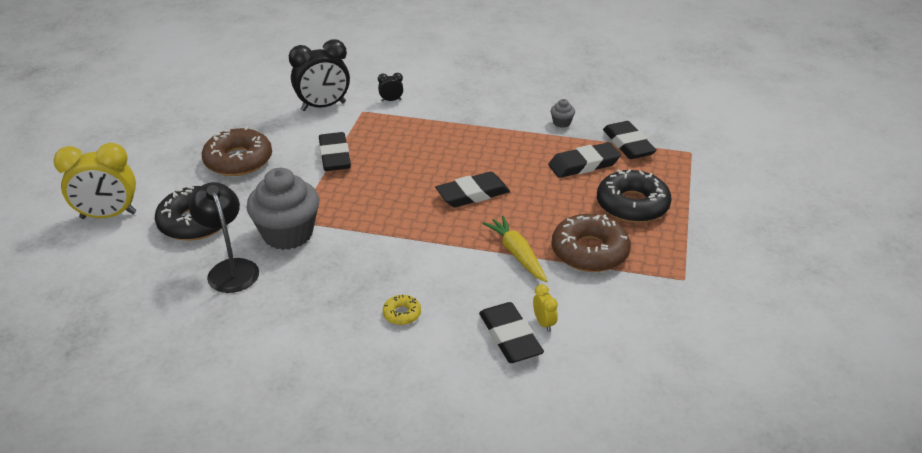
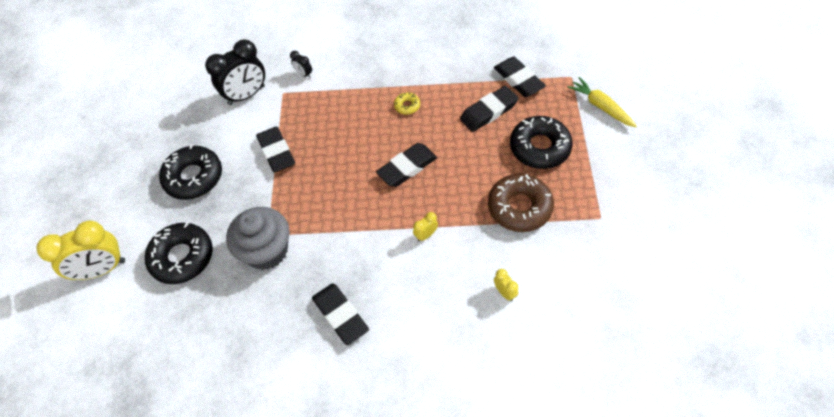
camera: 10 degrees left, 20 degrees up
black lamp [189,182,259,293] -> none
brown donut [202,127,272,176] -> black donut [159,145,222,200]
black clock [378,73,403,102] -> black clock turned 120 degrees counterclockwise [290,51,312,78]
yellow donut [383,295,421,325] -> yellow donut moved to [394,92,420,114]
black eraser [479,302,544,363] -> black eraser moved to [312,283,369,345]
yellow carrot [482,216,547,282] -> yellow carrot moved to [567,77,637,127]
grey cupcake [550,99,575,128] -> none
none -> yellow clock [413,212,438,242]

